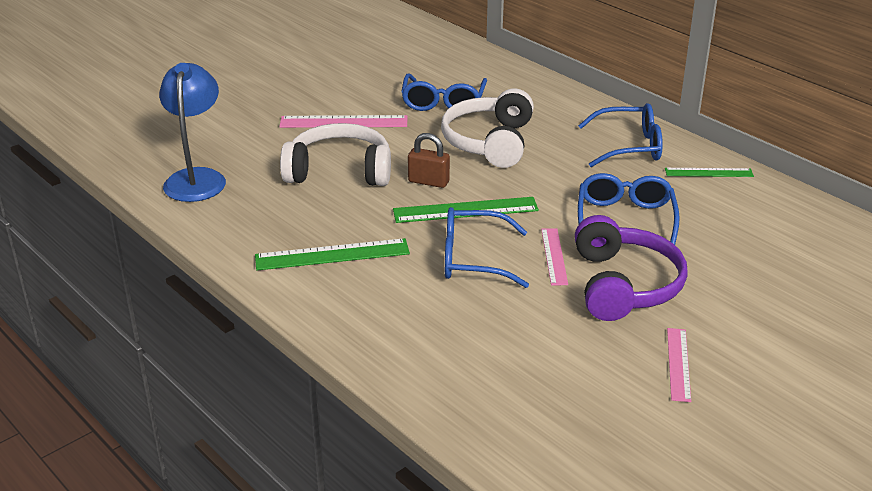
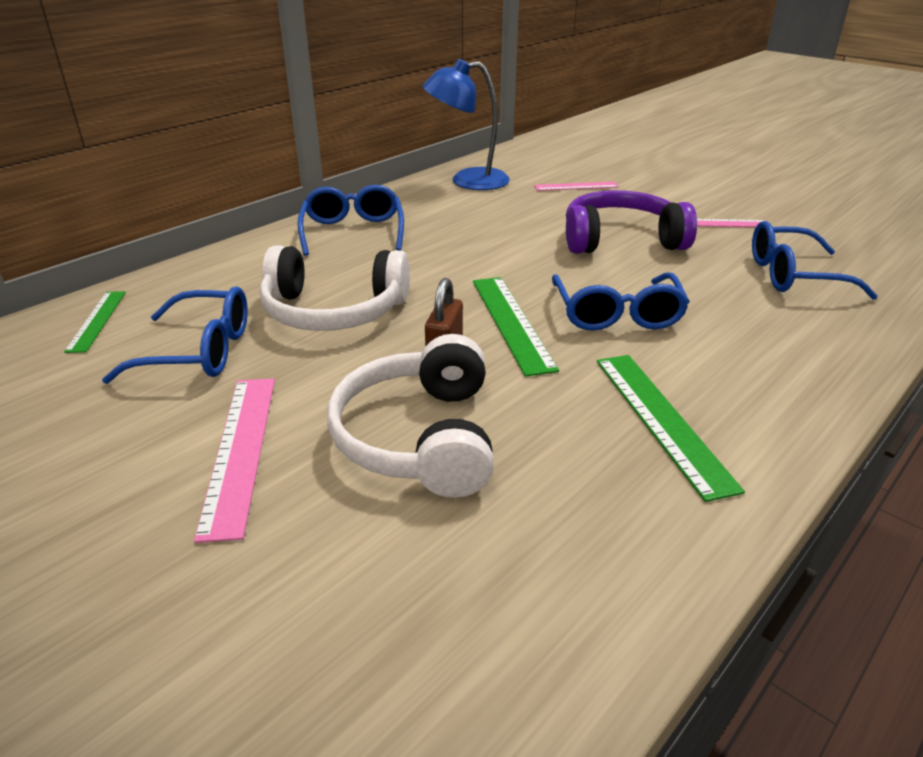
camera: 95 degrees left, 0 degrees up
blue lamp [159,63,226,202] -> blue lamp moved to [422,59,510,190]
pink ruler [541,228,568,285] -> pink ruler moved to [534,182,619,191]
blue glasses [578,173,680,245] -> blue glasses moved to [752,221,878,300]
green ruler [665,168,754,177] -> green ruler moved to [64,291,126,353]

